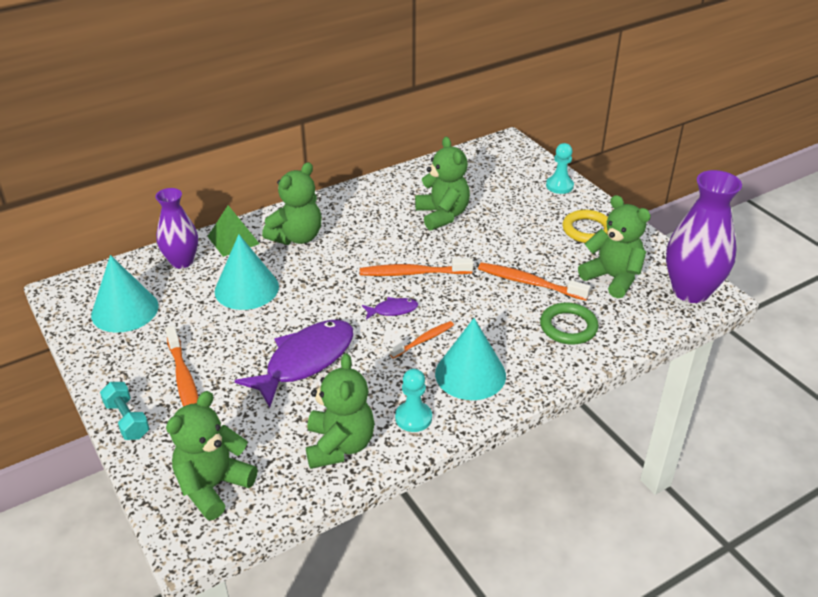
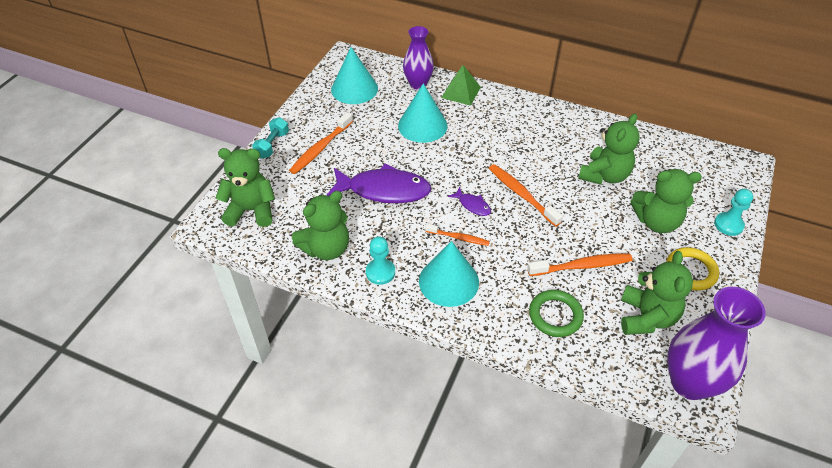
camera: 55 degrees right, 10 degrees up
green teddy bear [262,162,321,245] -> green teddy bear moved to [631,169,702,233]
orange toothbrush [478,262,591,301] -> orange toothbrush turned 90 degrees clockwise [527,253,633,276]

